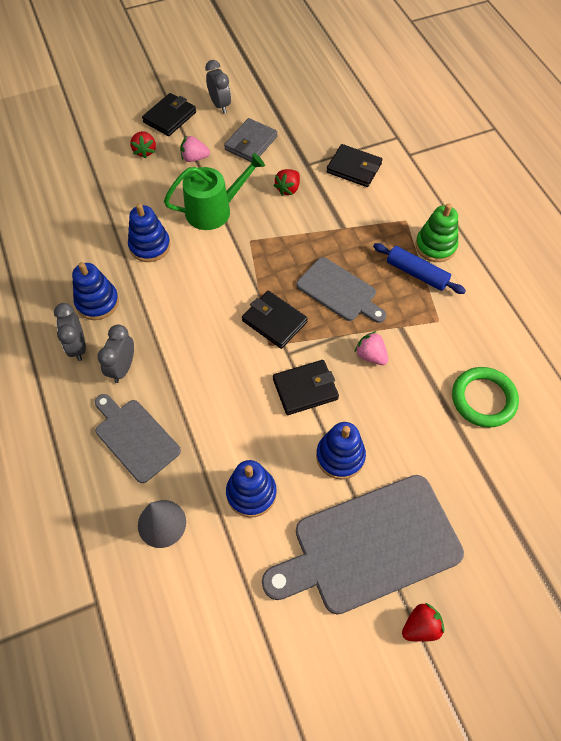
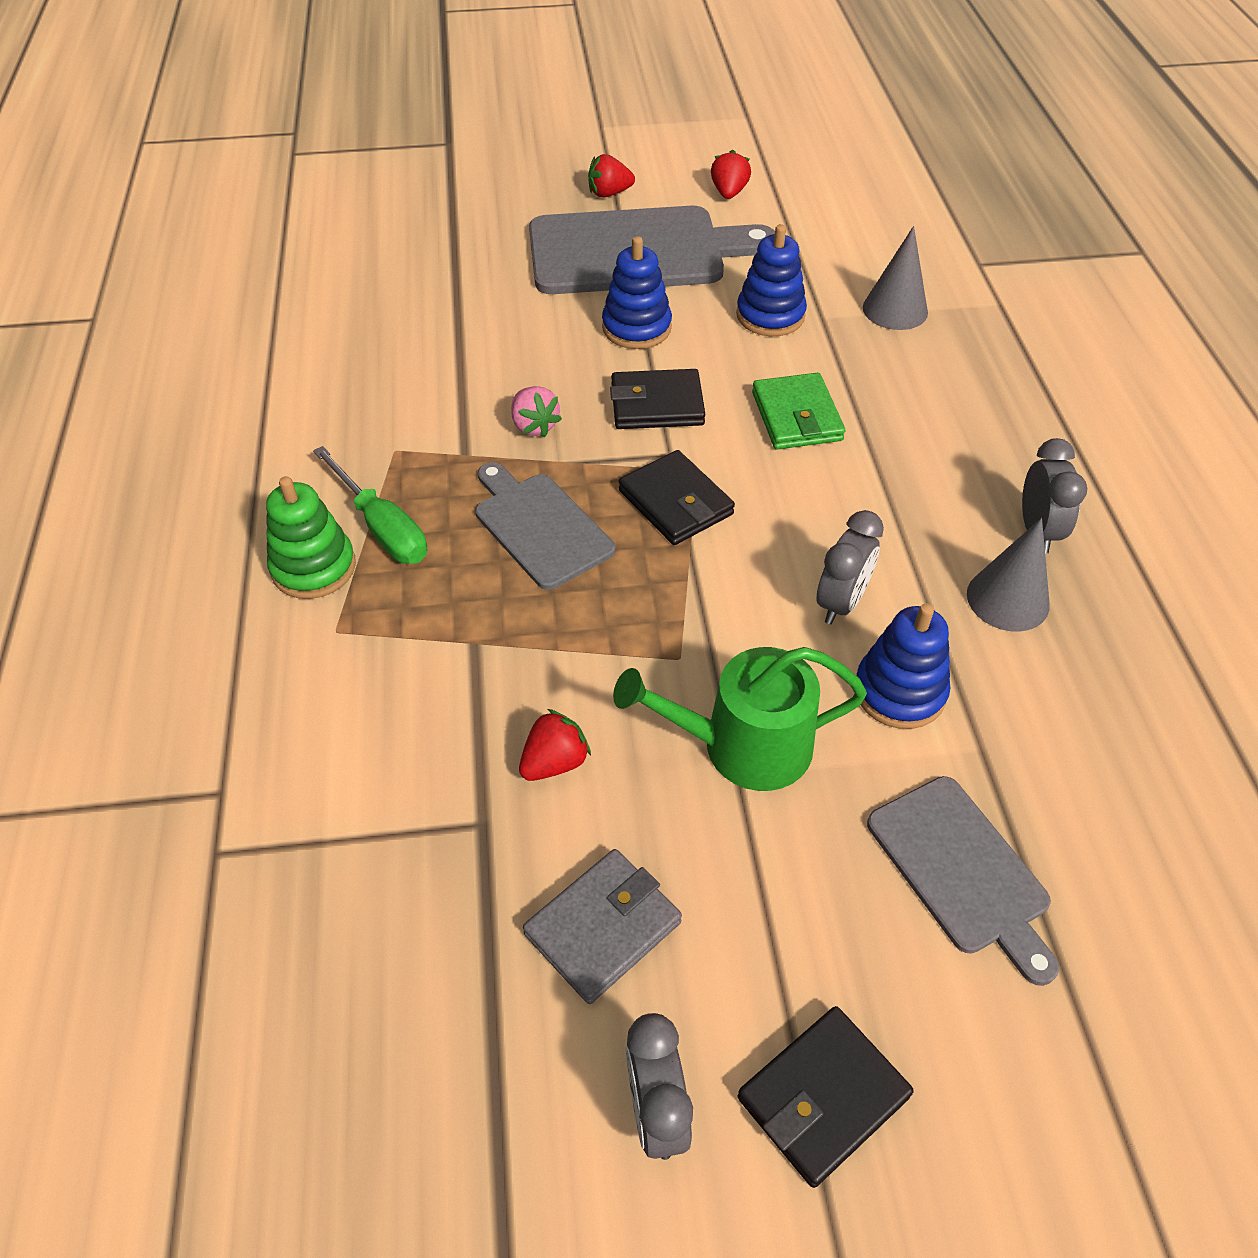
camera: 165 degrees left, 10 degrees down
blue stacking toy [72,262,119,320] -> grey cone [967,518,1050,632]
grey cutting board [95,394,181,483] -> grey cutting board moved to [867,776,1059,986]
grey clock [97,324,134,383] -> grey clock moved to [817,510,884,625]
red strawberry [130,131,156,159] -> red strawberry moved to [711,150,751,199]
pink strawberry [180,135,210,162] -> none
black wallet [326,144,382,187] -> none
blue rolling pin [373,243,466,294] -> green screwdriver [313,446,427,564]
green ring [452,367,519,428] -> none
none -> green wallet [752,373,845,450]

